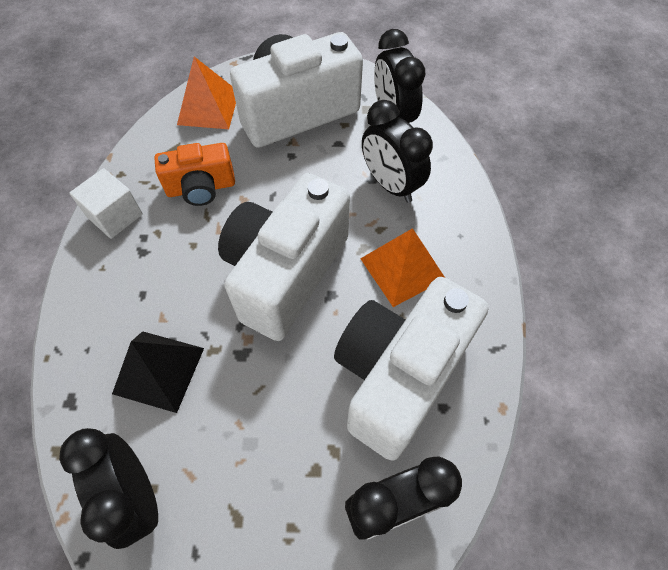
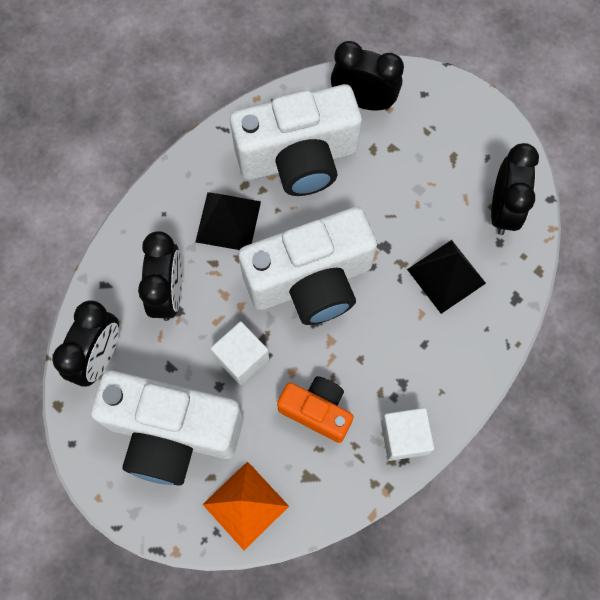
camera: 140 degrees left, 10 degrees up
orange pyramid [360,228,445,307] -> black pyramid [195,192,261,250]
none -> white cube [211,321,269,385]

